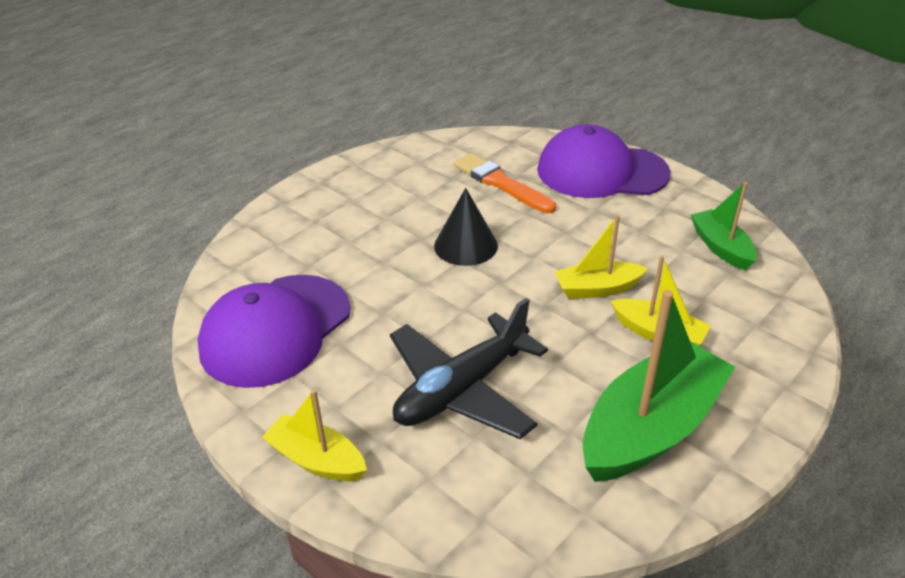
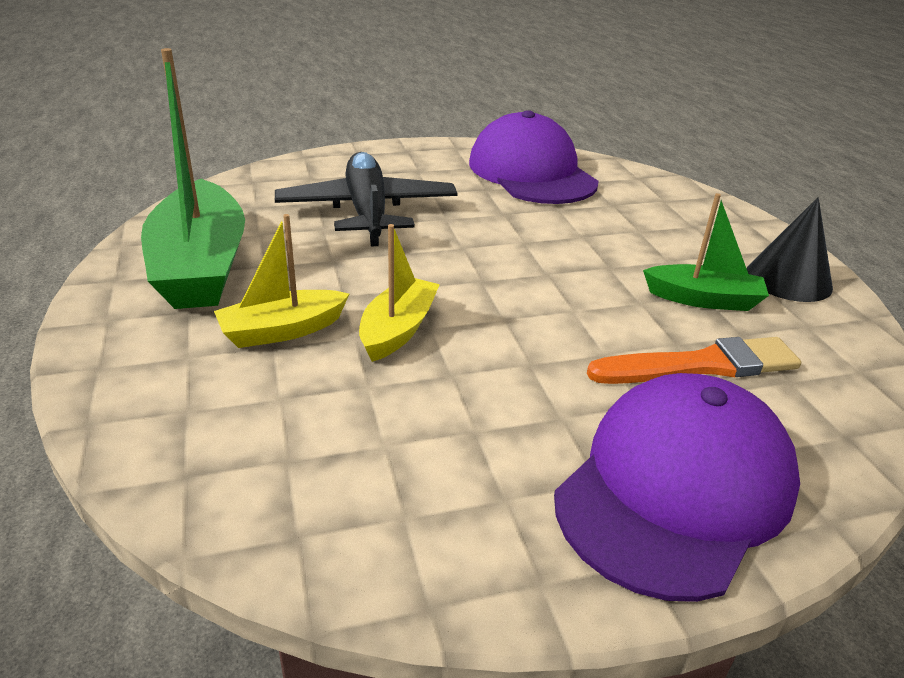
camera: 120 degrees right, 5 degrees down
yellow boat [262,389,367,481] -> none
black cone [434,188,498,266] -> black cone moved to [747,197,833,302]
green boat [691,182,757,270] -> green boat moved to [643,193,769,311]

